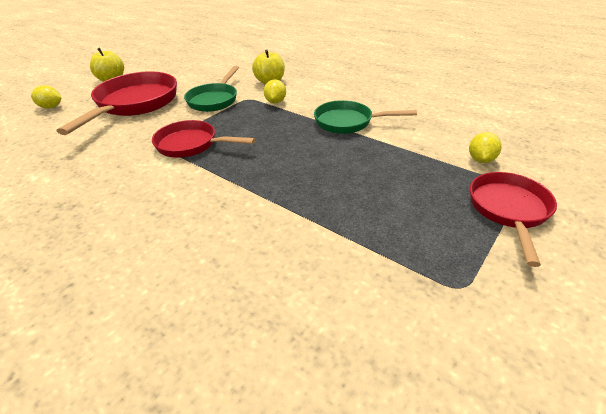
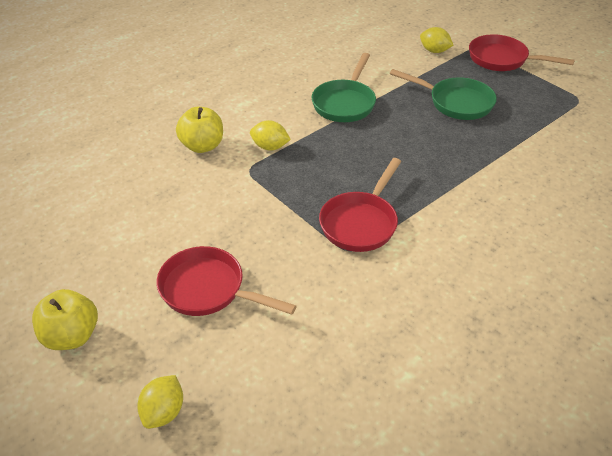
camera: 80 degrees left, 5 degrees up
red pan [57,71,177,135] -> red pan [156,246,296,316], size x0.63
green pan [184,66,239,112] -> green pan moved to [390,69,497,120]

